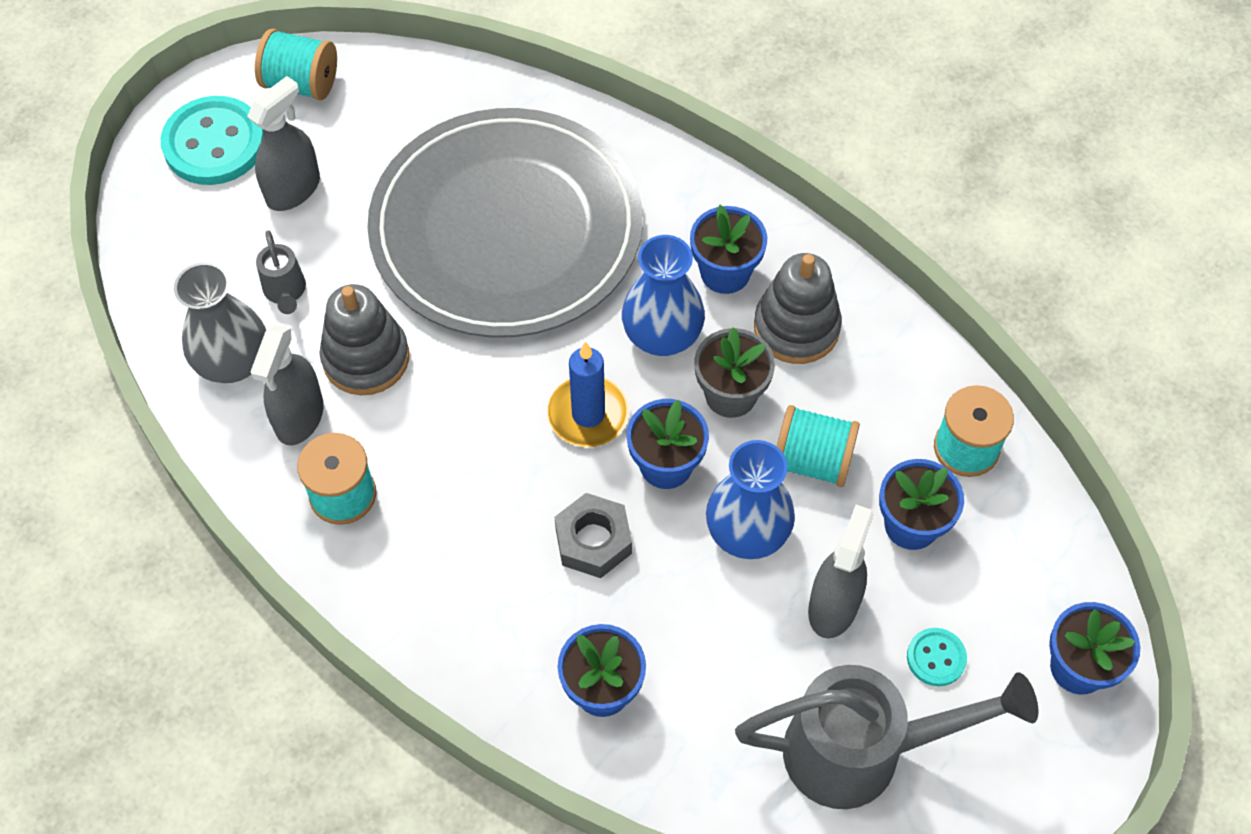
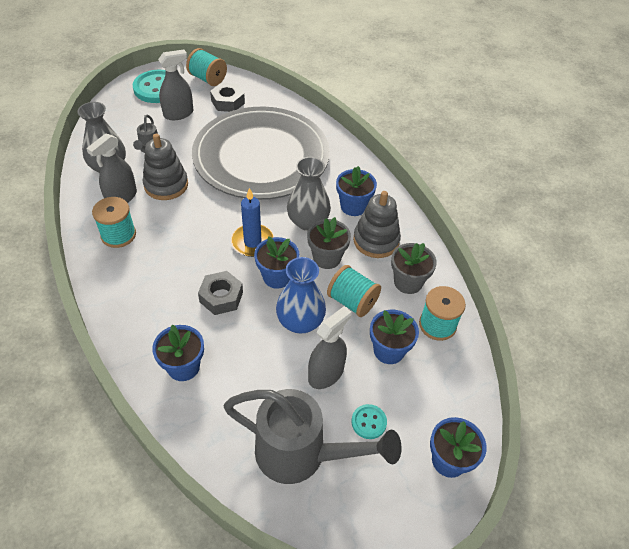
camera: 20 degrees right, 10 degrees down
blue vase [622,235,705,356] -> grey vase [287,157,331,231]
none -> grey nut [210,83,245,112]
none -> grey flower pot [391,243,437,294]

